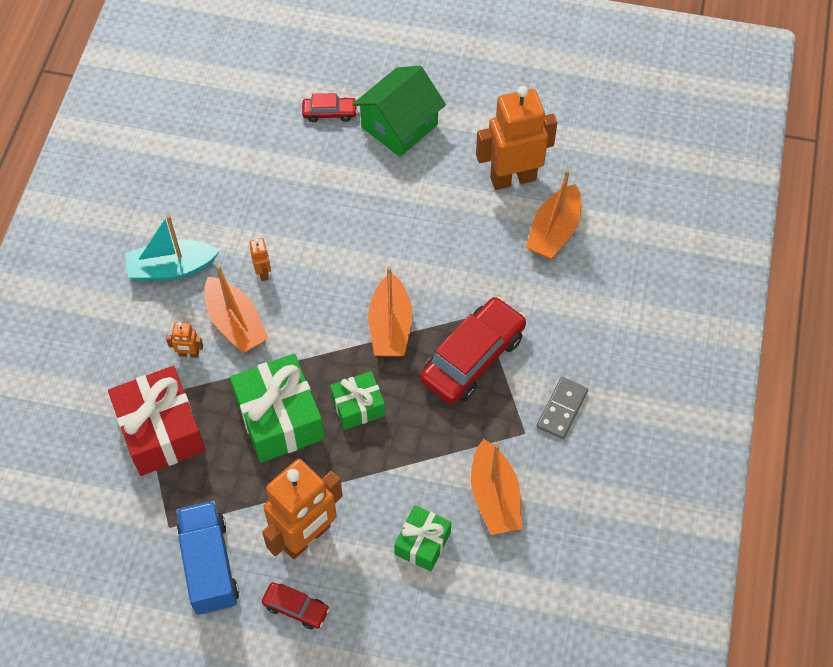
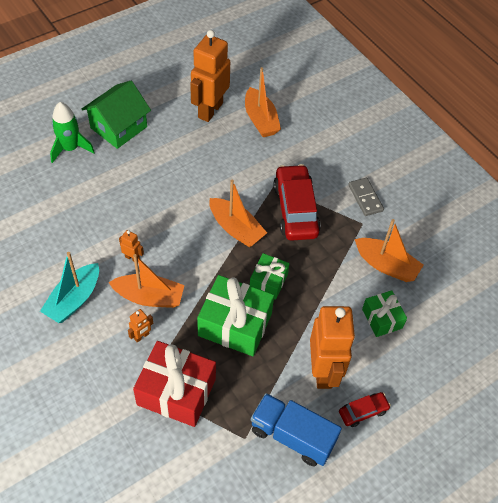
camera: 50 degrees left, 5 degrees down
red car [302,93,357,122] -> green rocket [50,102,95,163]
green house [353,66,446,157] -> green house turned 45 degrees clockwise [82,81,151,149]

